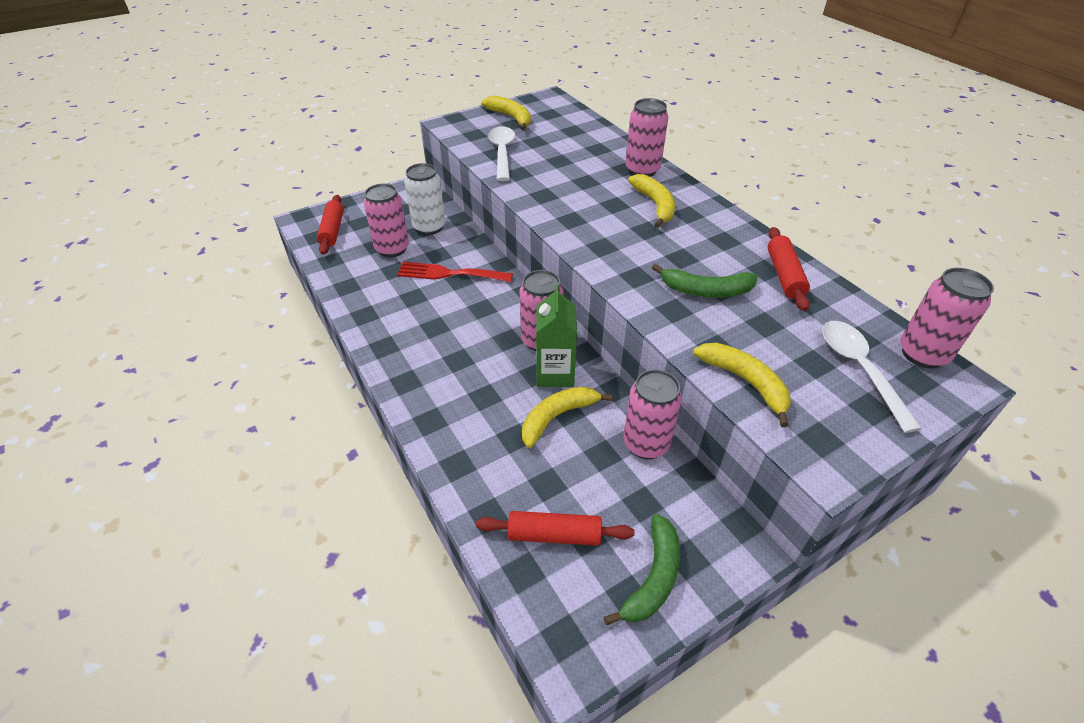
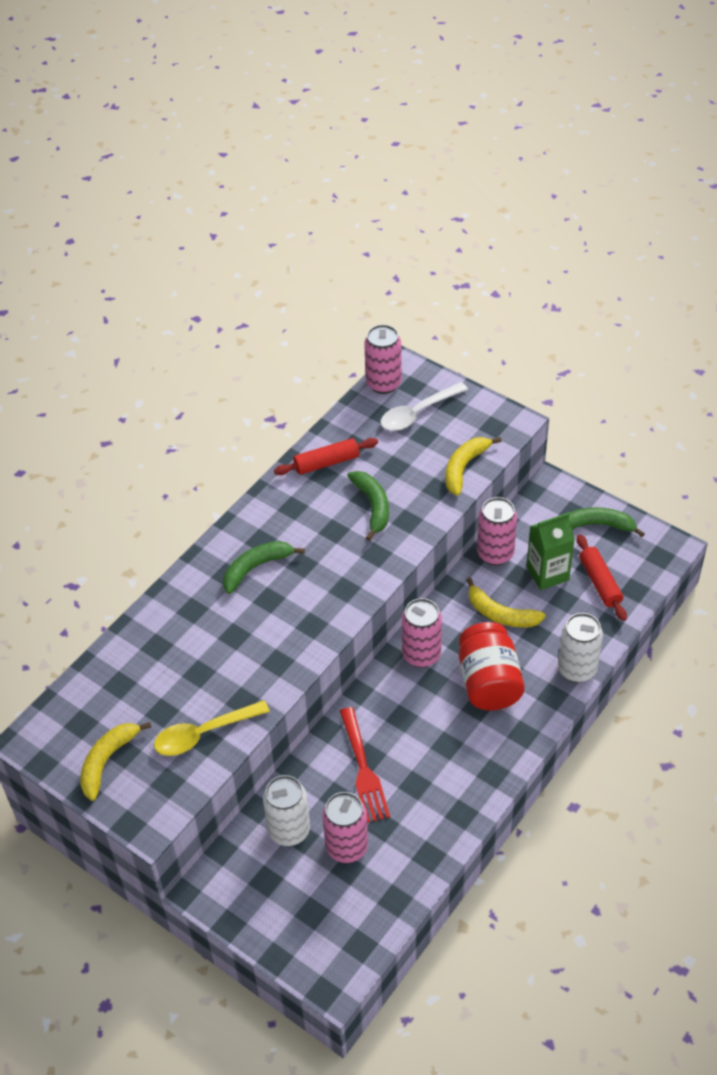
camera: 110 degrees left, 5 degrees up
red rolling pin [317,195,344,255] -> none
white spoon [488,126,515,181] -> yellow spoon [154,700,270,756]
green carton [536,285,577,387] -> green carton moved to [527,512,575,590]
pink can [625,98,669,177] -> none
yellow banana [628,174,675,228] -> green banana [223,541,305,594]
none -> red jar [459,622,525,711]
none -> white can [558,613,603,683]

